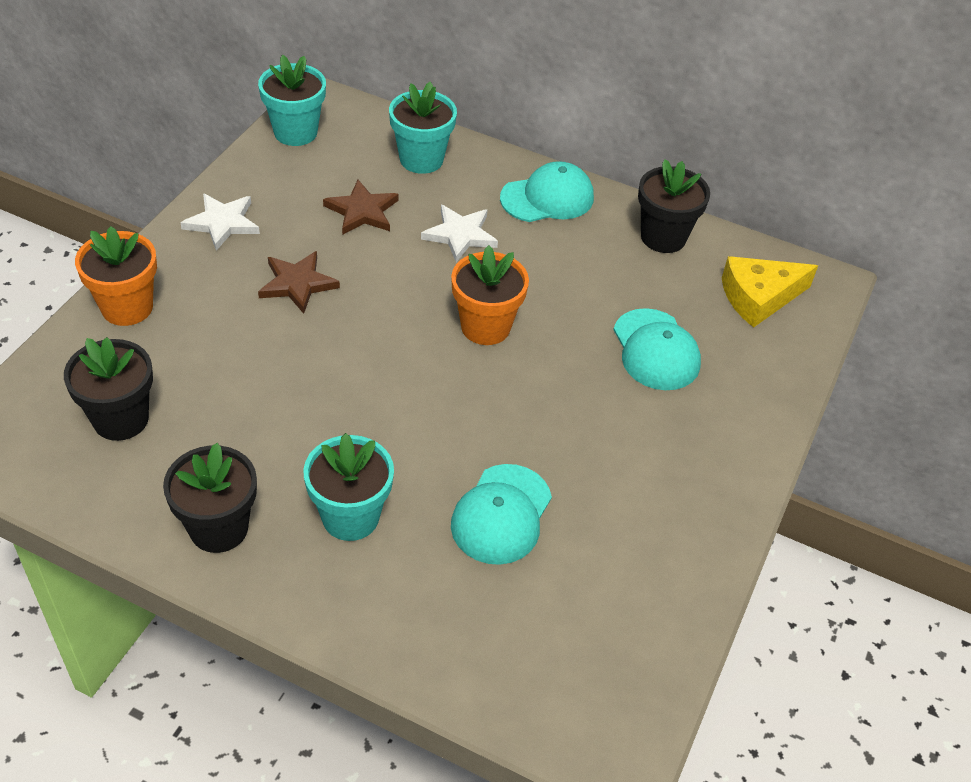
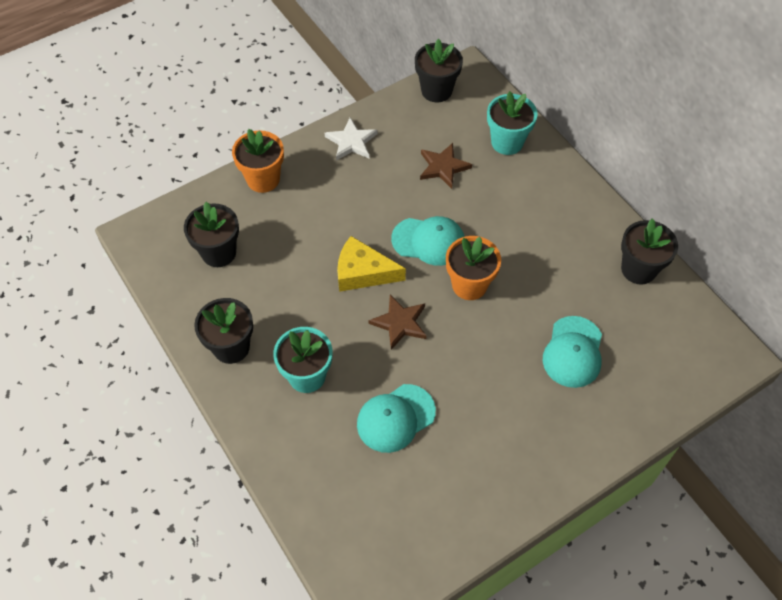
camera: 35 degrees right, 10 degrees up
turquoise flower pot [258,55,326,146] -> black flower pot [415,39,463,102]
brown star [258,251,340,314] -> brown star moved to [369,295,427,350]
white star [421,205,498,262] -> none
turquoise cap [500,161,594,222] -> turquoise cap moved to [391,216,465,266]
yellow cheese [722,256,818,328] -> yellow cheese moved to [337,236,406,292]

